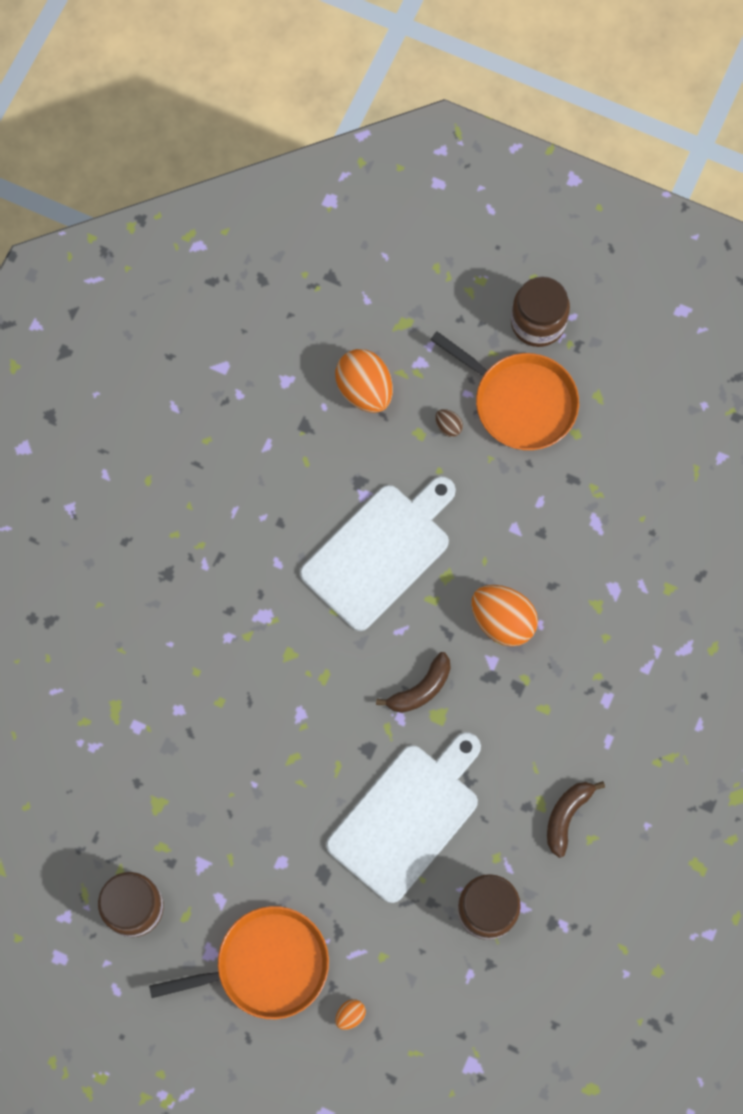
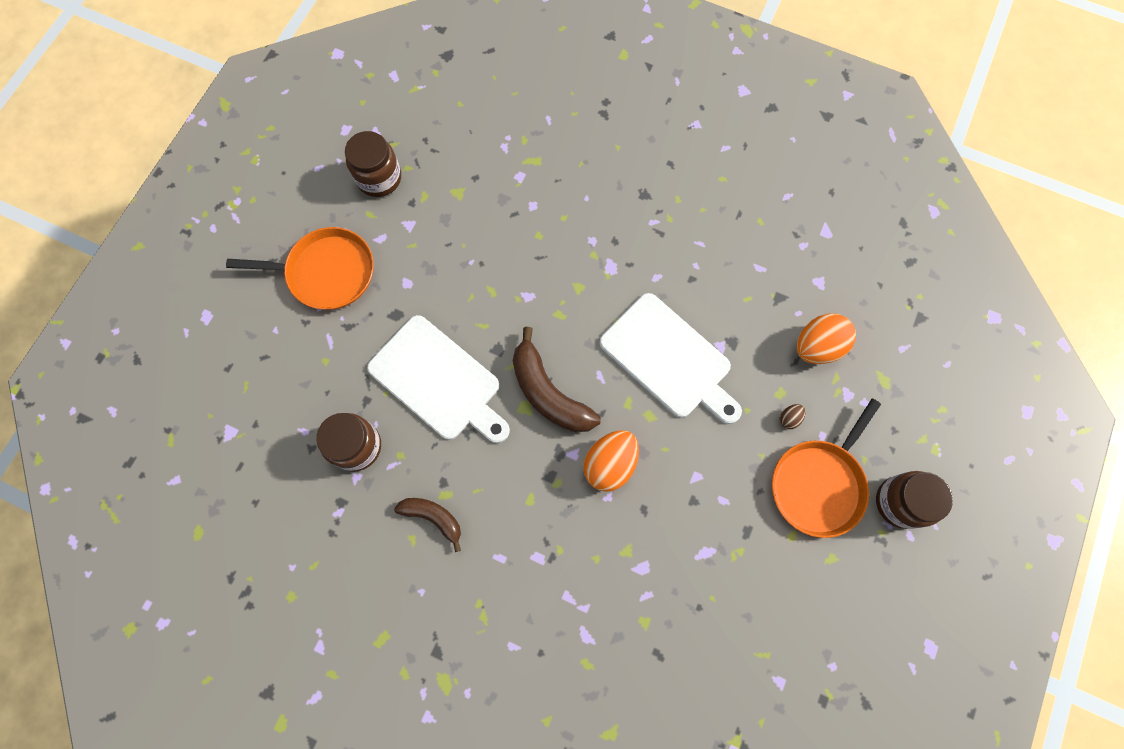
camera: 90 degrees right, 0 degrees up
orange pan [149,906,329,1019] -> orange pan turned 75 degrees counterclockwise [226,227,374,310]
orange egg [335,999,366,1030] -> none
brown banana [376,652,451,713] -> brown banana [513,327,601,432], size x1.65

